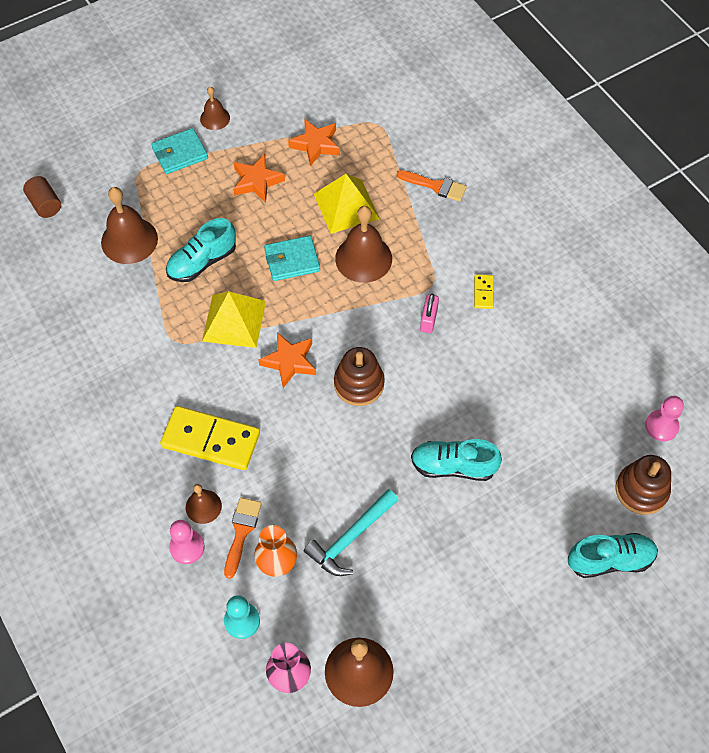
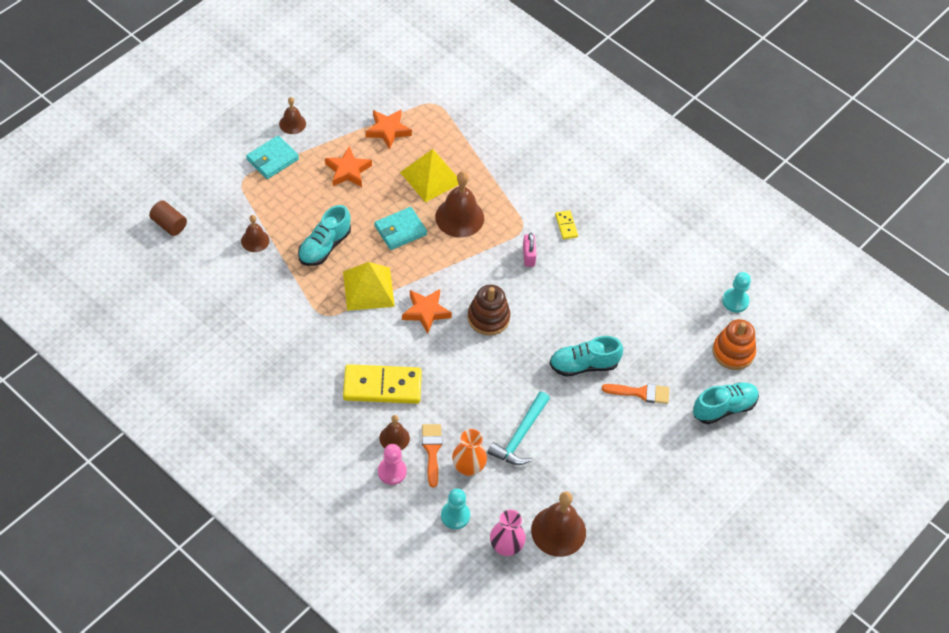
camera: 20 degrees left, 5 degrees down
brown bell [101,187,158,264] -> brown bell [241,215,269,252], size x0.56
orange brush [397,170,467,201] -> orange brush moved to [602,384,669,404]
brown stacking toy [615,455,671,515] -> orange stacking toy [712,319,756,370]
pink pawn [645,396,684,441] -> turquoise pawn [722,272,751,313]

